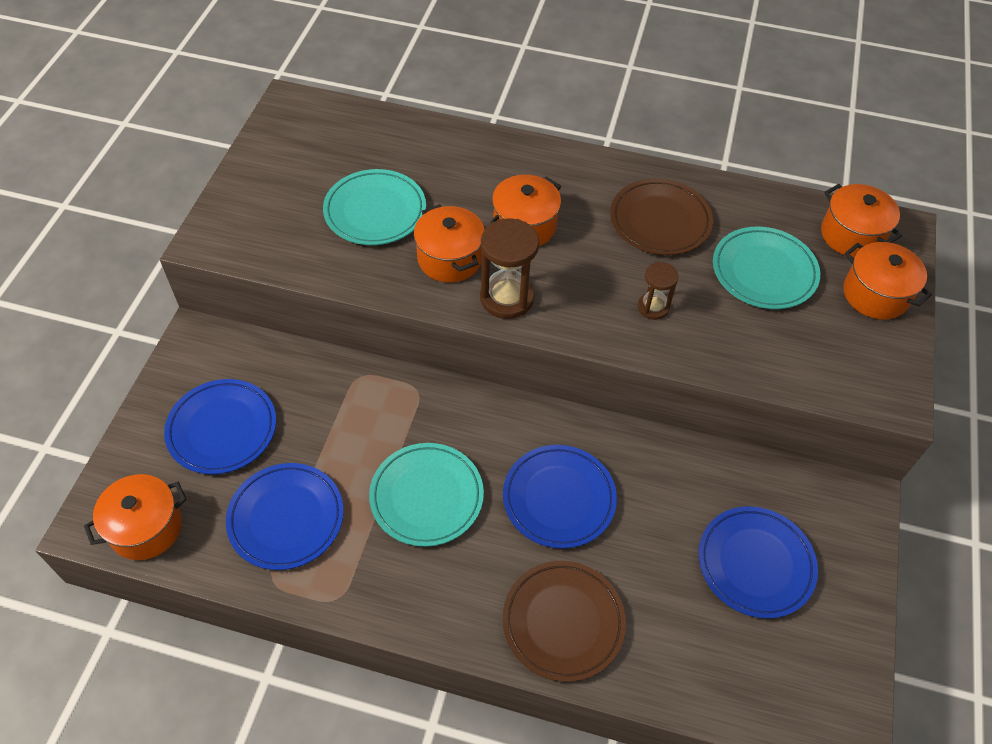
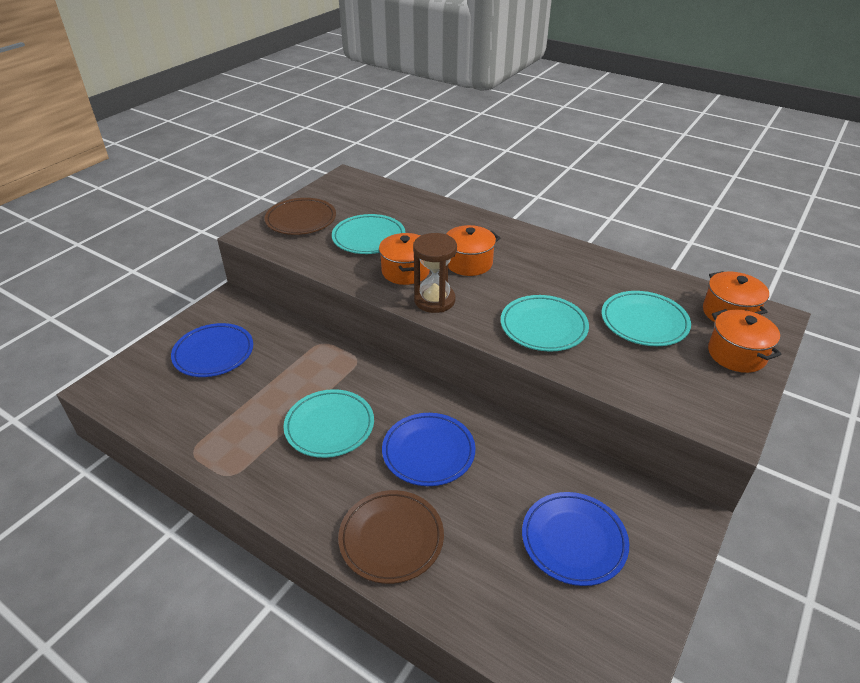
camera: 20 degrees right, 15 degrees down
orange pot [84,474,187,560] -> none
blue plate [226,463,344,570] -> none
brown plate [610,179,713,255] -> brown plate moved to [265,198,336,235]
brown hourglass [638,262,679,320] -> turquoise plate [501,295,589,352]

